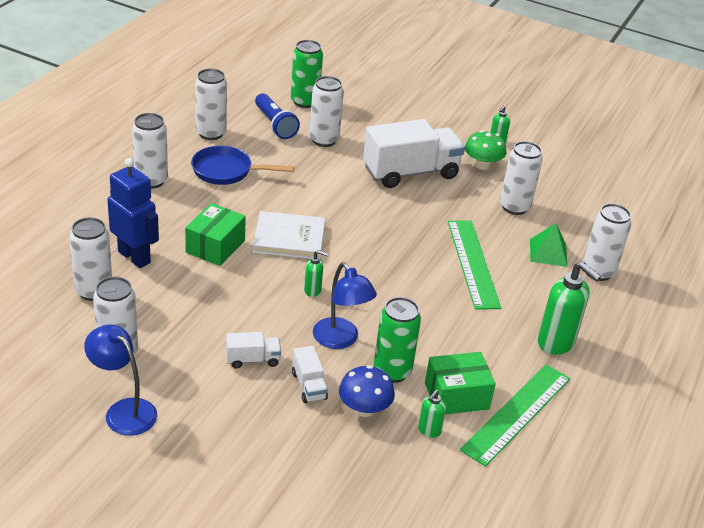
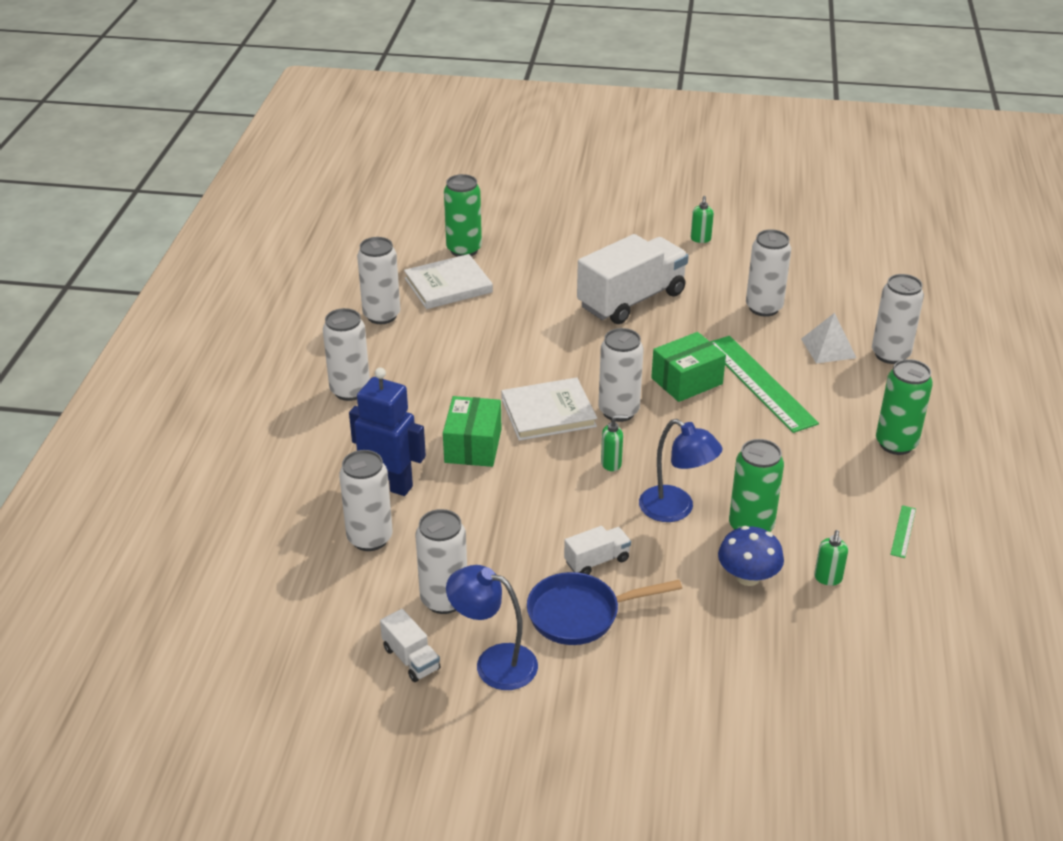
camera: 15 degrees left, 0 degrees up
blue pan [191,146,294,185] -> blue pan moved to [527,572,682,645]
blue flashlight [255,93,300,139] -> white book [404,254,493,309]
white truck [292,346,328,403] -> white truck moved to [380,609,441,682]
white can [309,76,344,147] -> white can moved to [598,328,644,422]
green box [425,352,496,415] -> green box moved to [651,332,726,402]
green ruler [460,364,570,467] -> green ruler [890,505,916,558], size x0.41
green mushroom [465,130,506,170] -> none
green pyramid [530,223,567,267] -> white pyramid [801,313,856,364]
green soap dispenser [538,262,601,355] -> green can [876,359,933,455]

